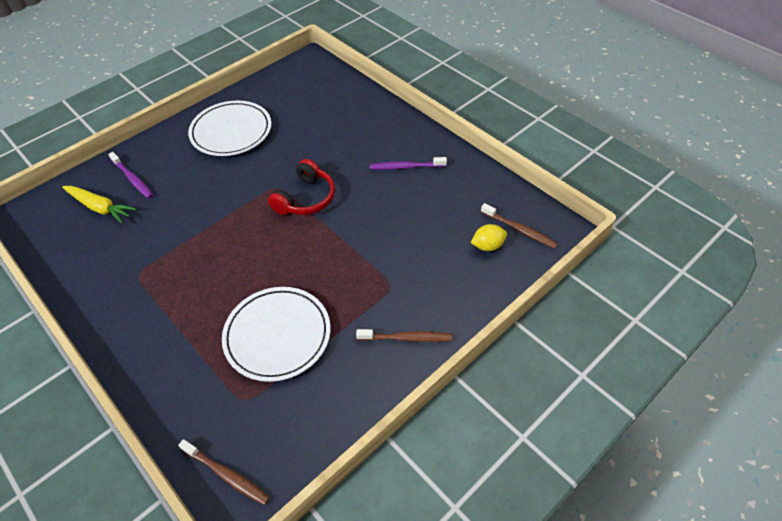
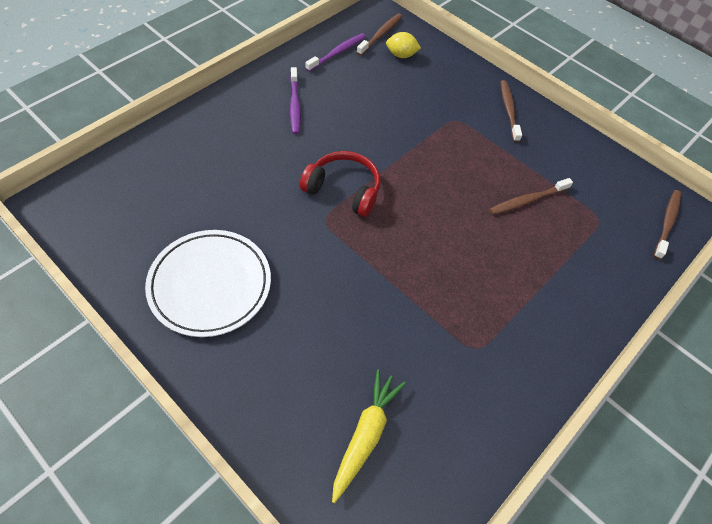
camera: 100 degrees left, 5 degrees up
purple toothbrush [108,152,153,199] -> purple toothbrush moved to [305,33,366,72]
white plate [222,287,330,382] -> brown toothbrush [489,178,573,215]
yellow lemon [471,224,507,251] -> yellow lemon turned 60 degrees counterclockwise [386,32,421,58]

